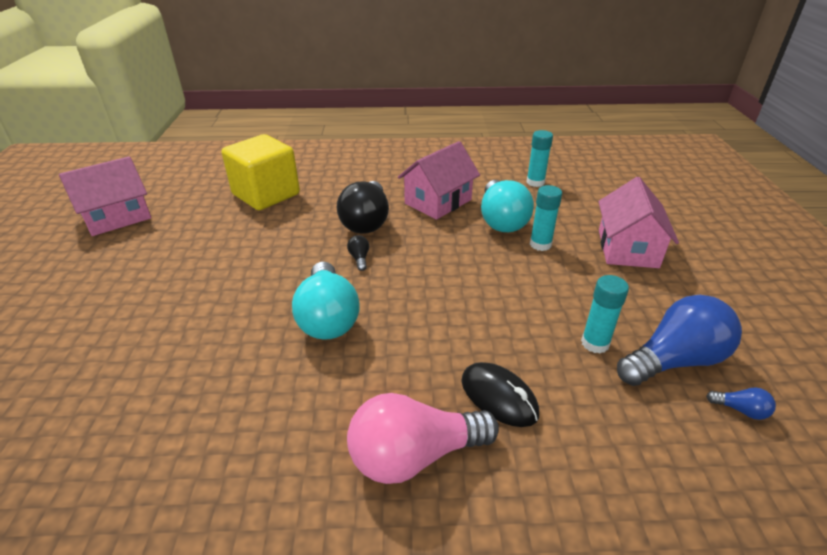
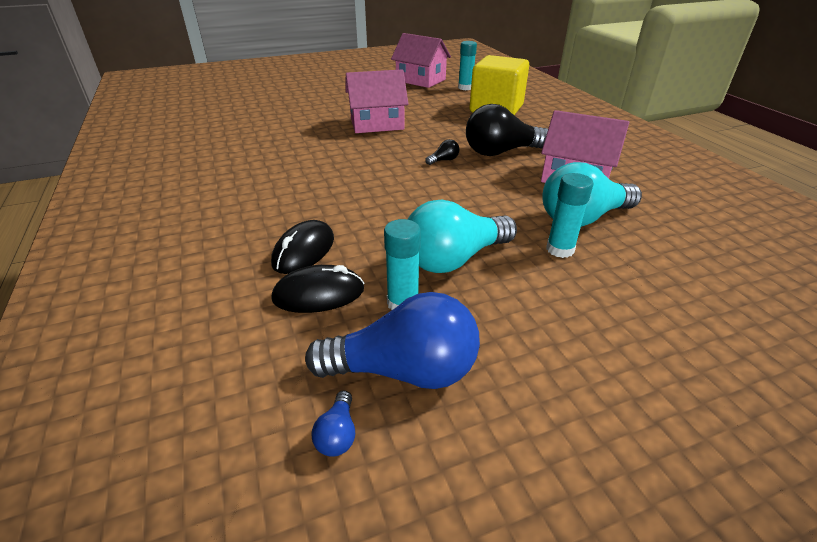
camera: 70 degrees right, 0 degrees up
turquoise light bulb [292,262,360,340] -> turquoise light bulb moved to [407,199,517,273]
pink light bulb [347,393,499,484] -> none
turquoise glue stick [526,130,553,187] -> turquoise glue stick moved to [458,41,477,90]
pink house [598,177,679,268] -> pink house moved to [345,69,408,133]
blue light bulb [617,295,742,386] -> blue light bulb turned 45 degrees counterclockwise [305,292,480,389]
none -> black mouse [271,265,364,313]

